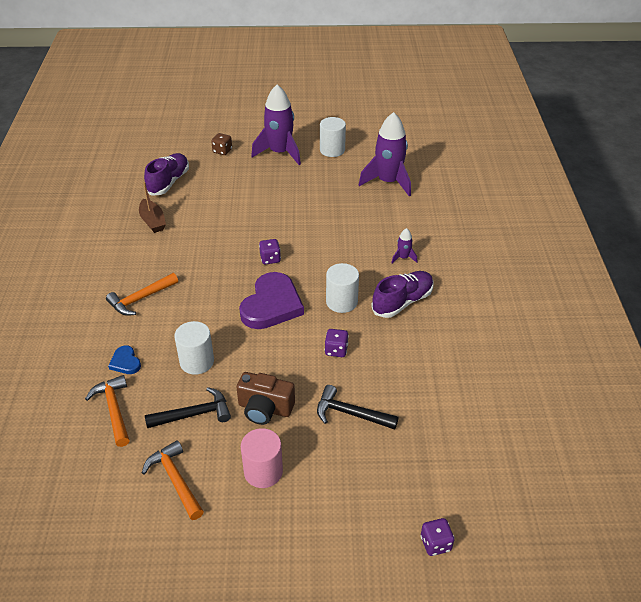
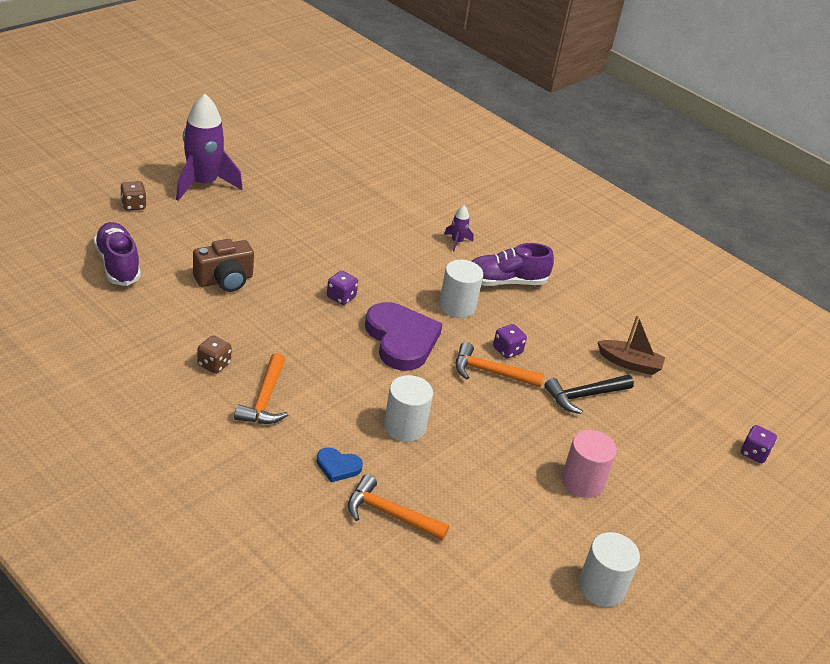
camera: 50 degrees left, 5 degrees down
brown boat [139,182,166,233] -> brown boat moved to [597,315,665,375]
orange hammer [142,440,204,520] -> orange hammer moved to [456,342,544,388]
black hammer [145,387,231,428] -> none
brown camera [237,372,295,425] -> brown camera moved to [193,239,254,292]
white cylinder [320,117,346,157] -> white cylinder moved to [579,532,640,607]
purple rocket [359,112,411,197] -> none
purple shoe [371,271,434,318] -> purple shoe turned 105 degrees counterclockwise [472,243,554,286]
none -> brown dice [197,336,232,374]

